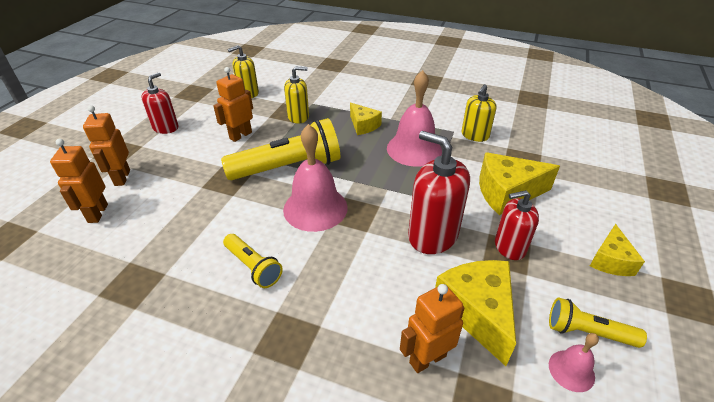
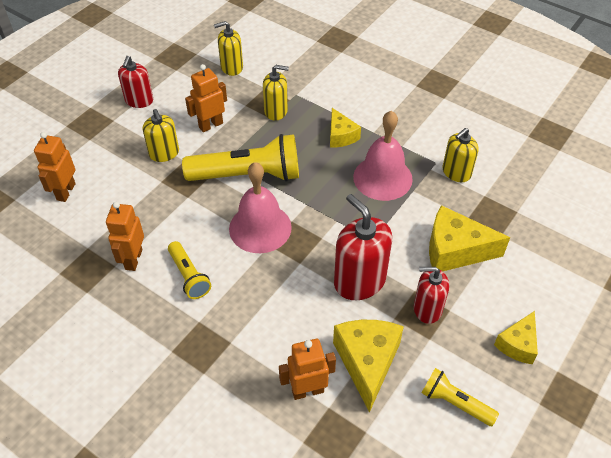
camera: 15 degrees right, 10 degrees up
orange robot [83,105,130,186] -> orange robot moved to [106,202,144,271]
red soap dispenser [141,73,178,134] -> red soap dispenser turned 150 degrees clockwise [118,56,153,108]
pink bell [549,333,599,392] -> none
none -> yellow soap dispenser [143,109,179,162]

